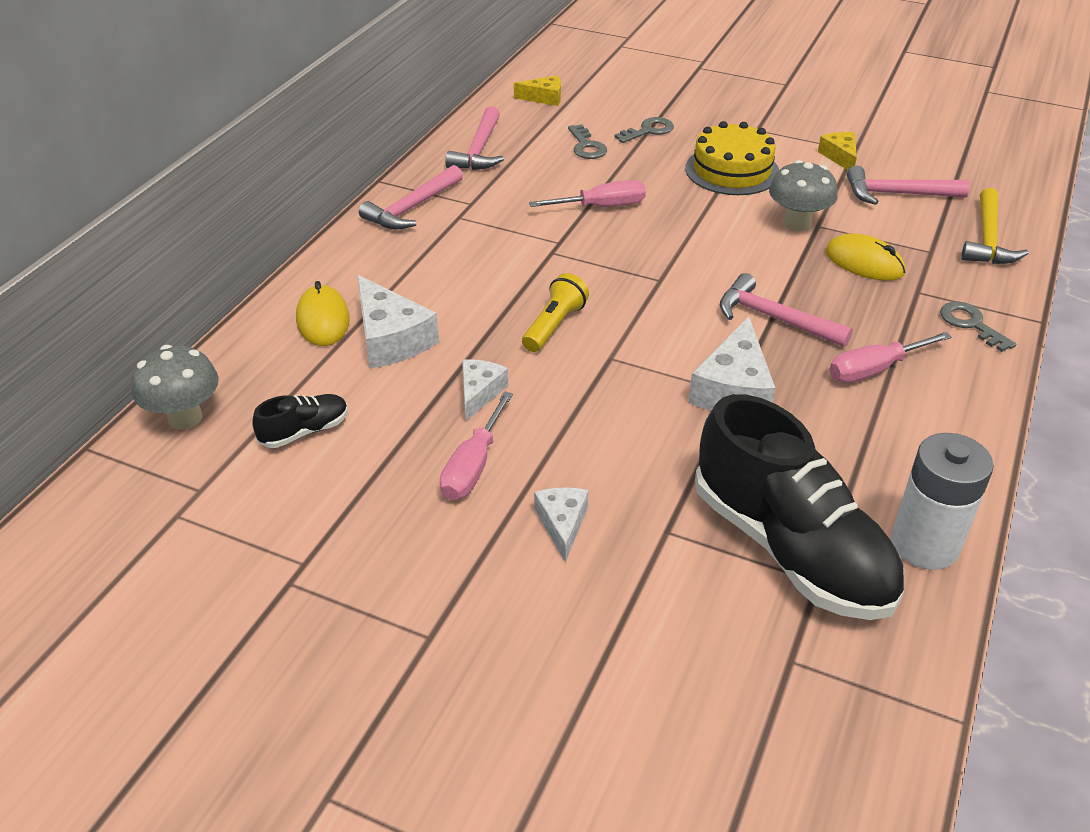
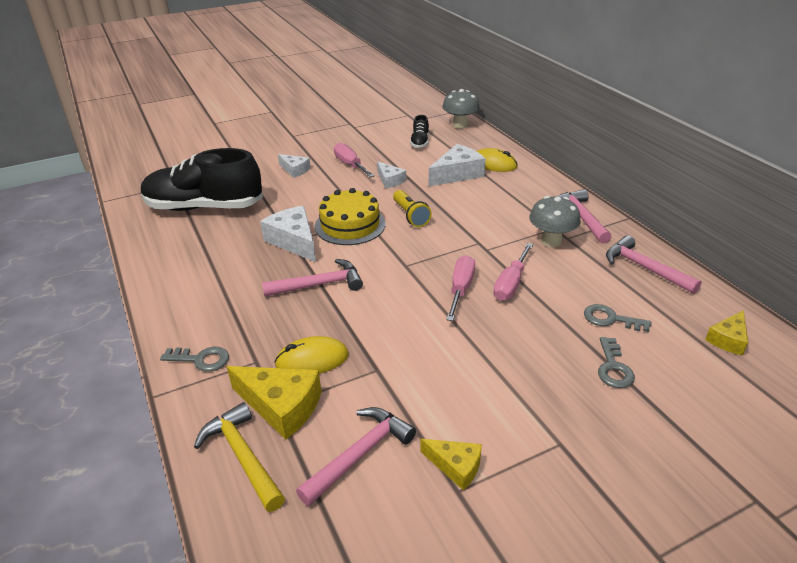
camera: 130 degrees right, 5 degrees down
white cheese [357,275,439,368] -> white cheese turned 135 degrees clockwise [429,144,486,186]
yellow cake [685,121,779,195] -> yellow cake moved to [315,188,386,245]
grey mushroom [769,160,838,231] -> grey mushroom moved to [529,196,581,247]
pink screwdriver [829,332,952,383] -> pink screwdriver moved to [446,255,475,321]
white battery [891,433,994,570] -> none
none -> yellow cheese [227,366,321,440]

